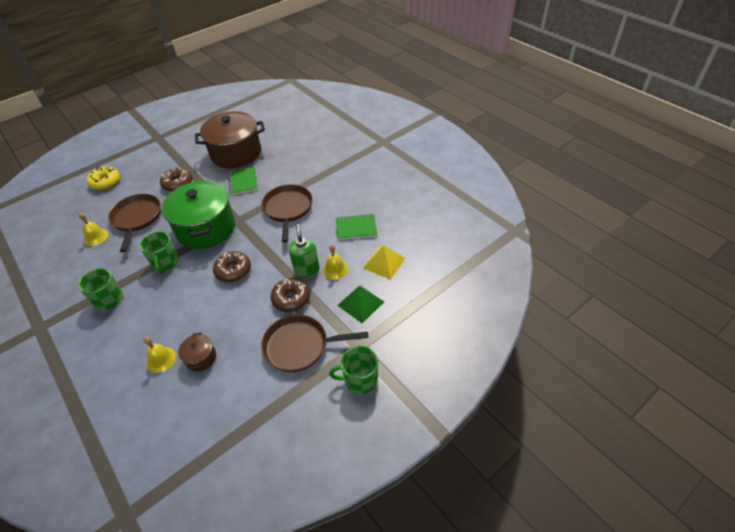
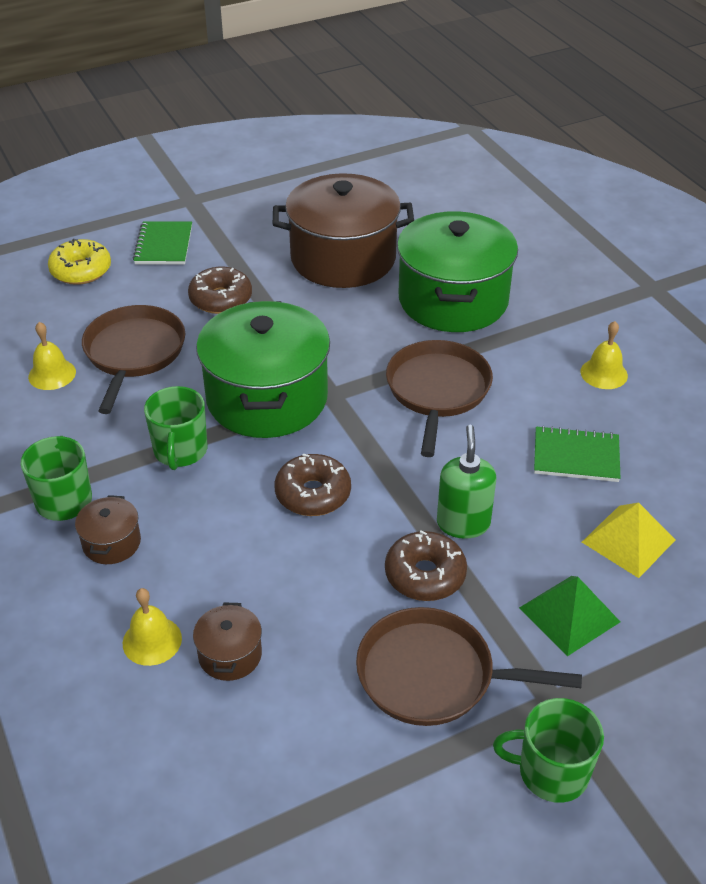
camera: 10 degrees right, 5 degrees down
green notebook [228,166,258,195] -> green notebook moved to [133,222,192,264]
yellow bell [323,245,348,280] -> yellow bell moved to [580,321,628,389]
none -> brown pot [75,495,141,564]
none -> green pot [397,211,518,332]

